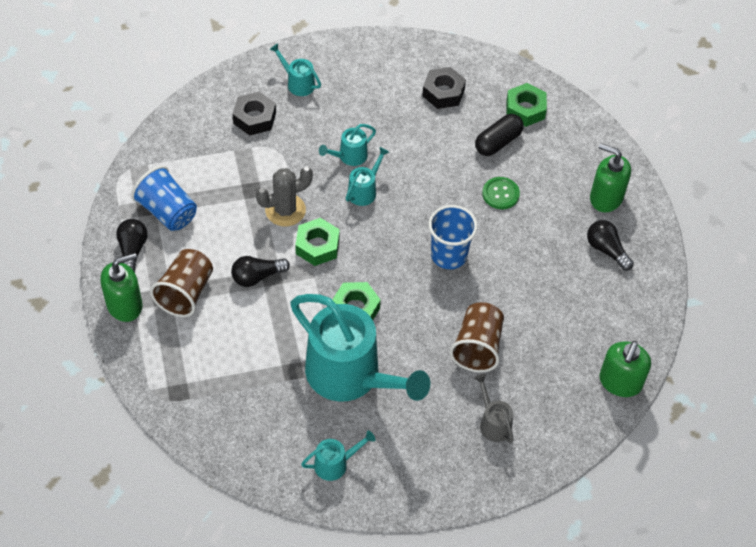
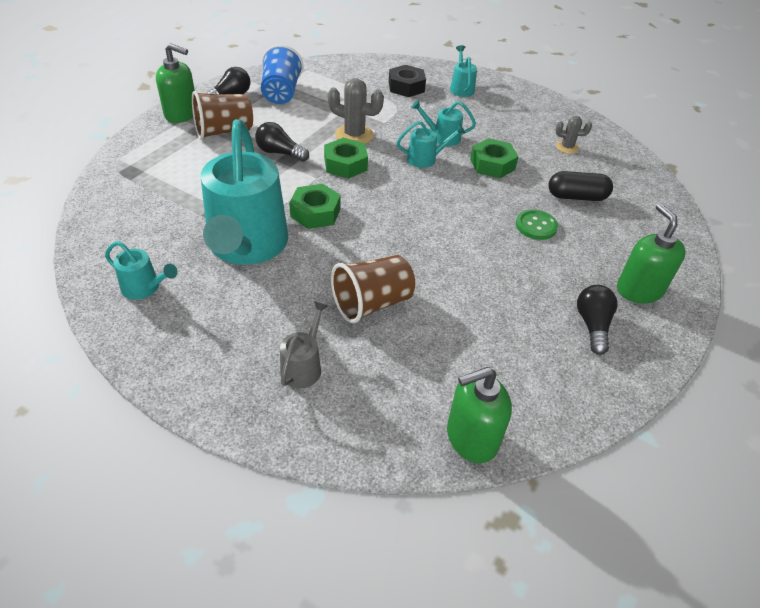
camera: 45 degrees right, 10 degrees down
black nut [422,67,466,109] -> grey cactus [555,116,592,154]
blue cup [429,205,478,269] -> none
green nut [506,83,547,127] -> green nut moved to [470,138,519,178]

